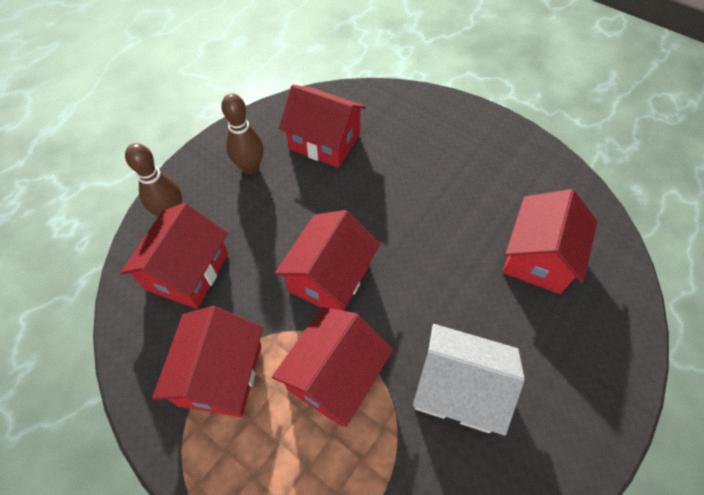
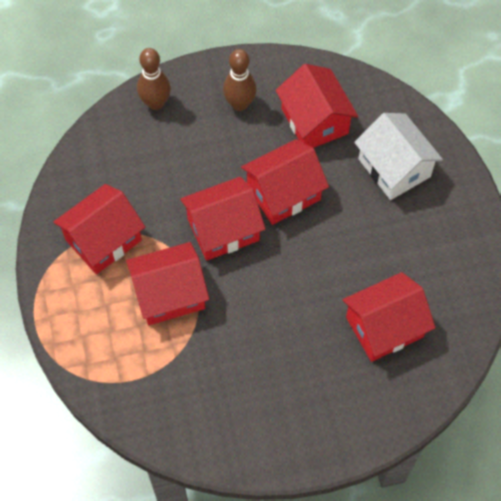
camera: 40 degrees right, 5 degrees up
red house [120,203,228,309] -> red house moved to [241,139,329,225]
white house [413,324,525,436] -> white house moved to [354,113,443,200]

